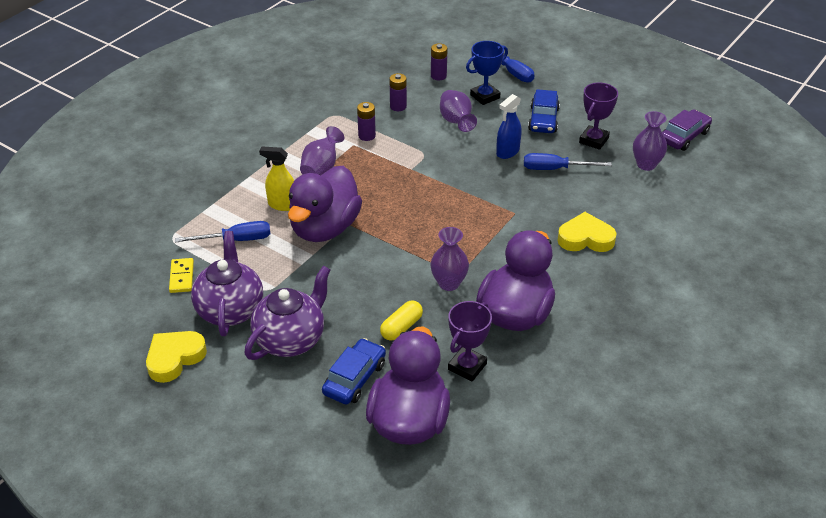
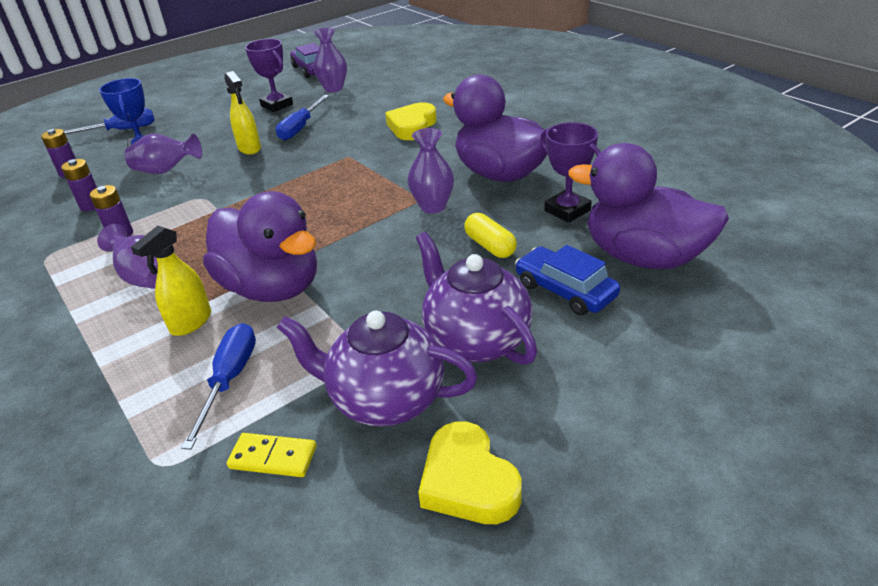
camera: 70 degrees left, 5 degrees down
blue spray bottle [496,94,522,159] -> yellow spray bottle [225,71,261,155]
blue car [528,89,560,133] -> none

